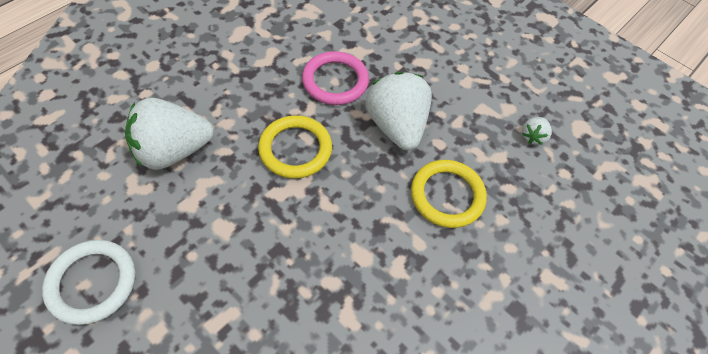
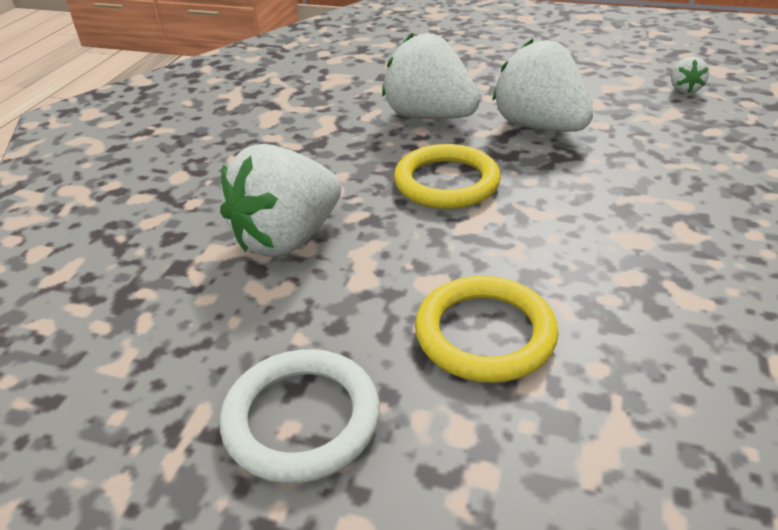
camera: 20 degrees left, 20 degrees down
pink ring [302,51,369,105] -> white strawberry [382,33,480,119]
yellow ring [411,160,487,228] -> yellow ring moved to [415,276,558,383]

